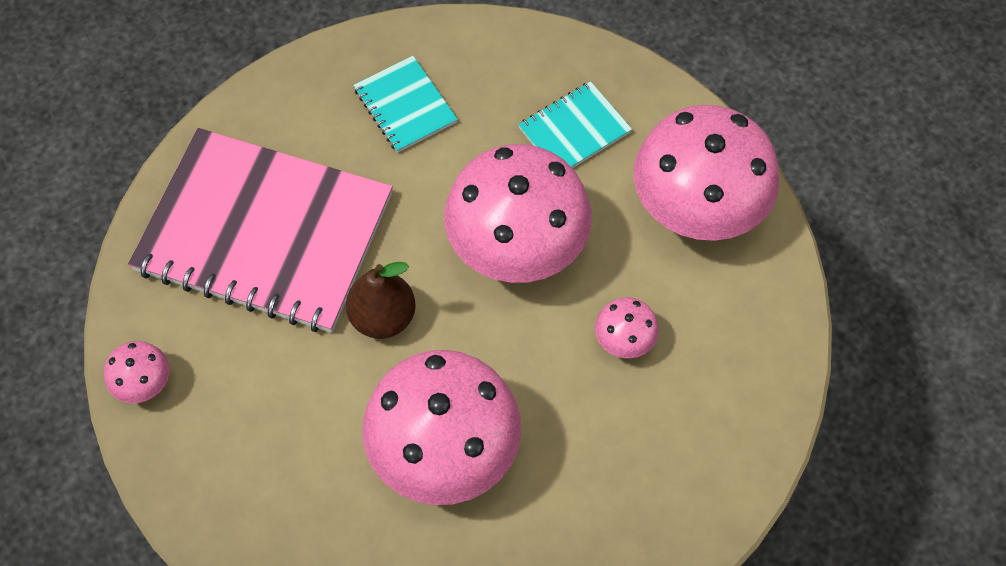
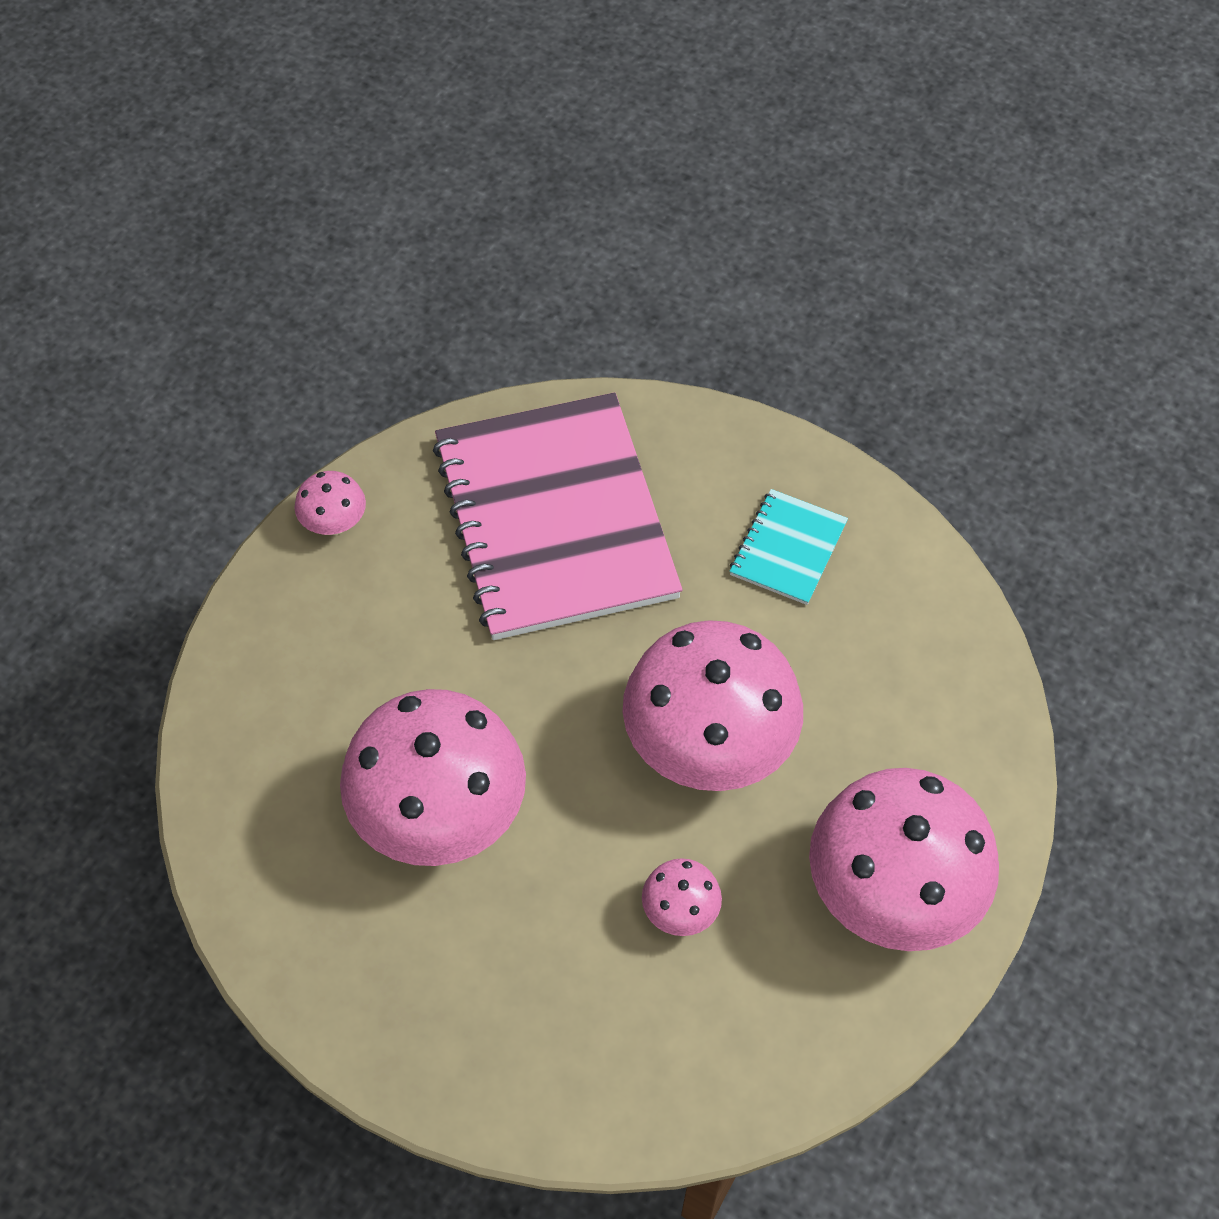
camera: 55 degrees right, 5 degrees down
brown pear [346,262,416,339] -> none
turquoise notebook [518,81,632,168] -> none

